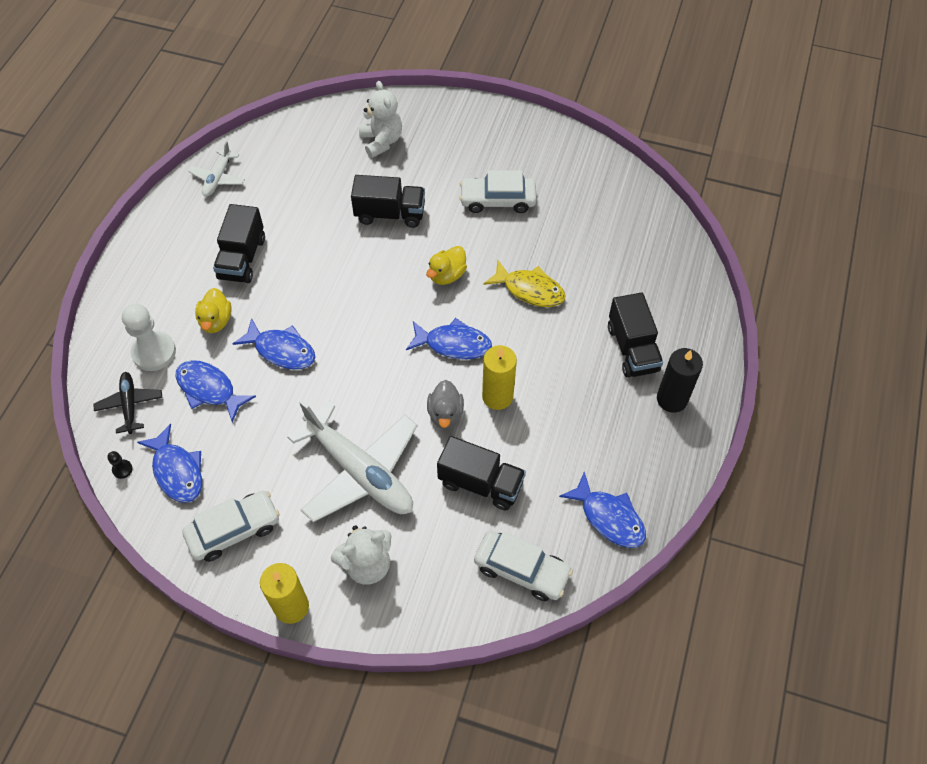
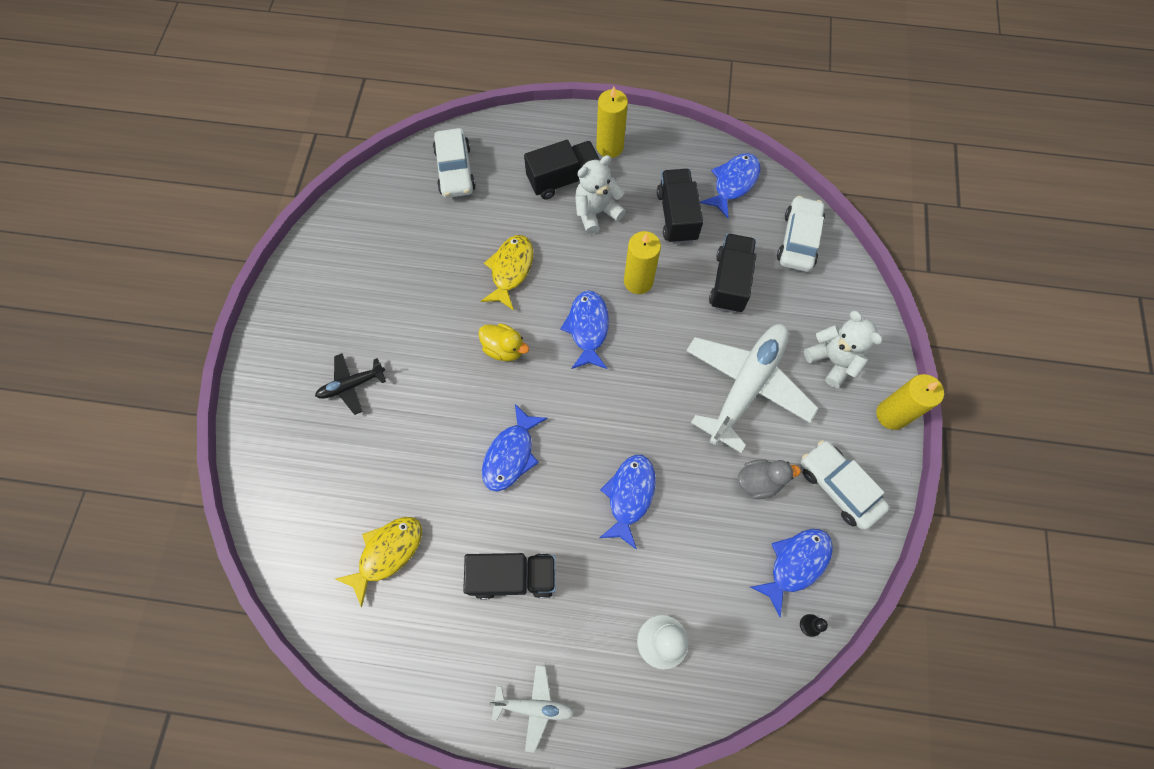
camera: 100 degrees left, 10 degrees up
black plane [93,372,162,434] -> black plane moved to [315,353,386,415]
blue fish [176,360,256,422] -> blue fish moved to [482,404,548,491]
white plane [188,141,245,197] -> white plane moved to [489,665,575,753]
yellow duck [195,288,232,333] -> none
black truck [351,175,425,228] -> black truck moved to [657,169,703,244]
white teddy bear [359,81,402,158] -> white teddy bear moved to [575,155,626,234]
grey duck [427,380,464,429] -> grey duck moved to [738,459,801,499]
white car [459,170,536,213] -> white car moved to [433,128,476,198]
black candle [657,348,703,412] -> yellow candle [596,87,628,158]
none -> yellow fish [336,517,422,607]

